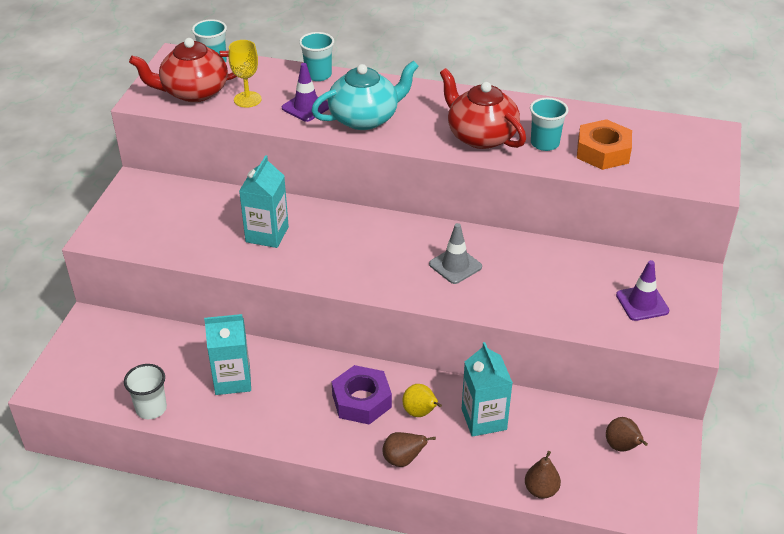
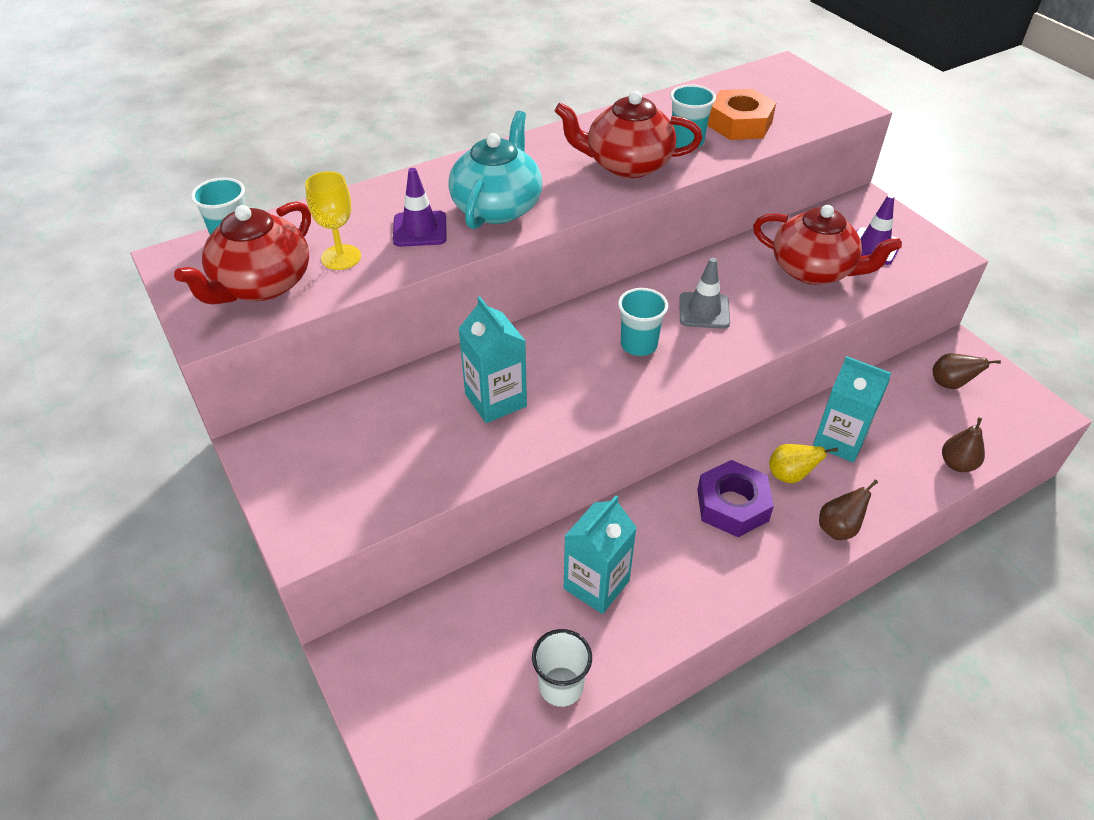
camera: 45 degrees left, 5 degrees up
turquoise cup [299,32,334,81] -> turquoise cup moved to [618,288,668,356]
none -> red teapot [753,205,902,285]

